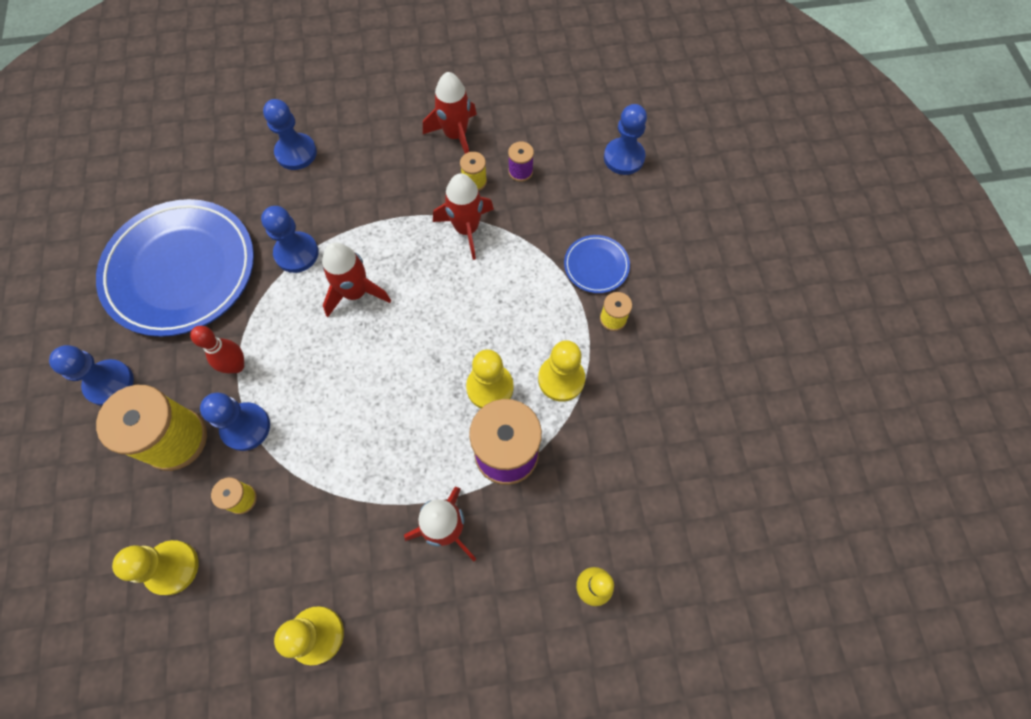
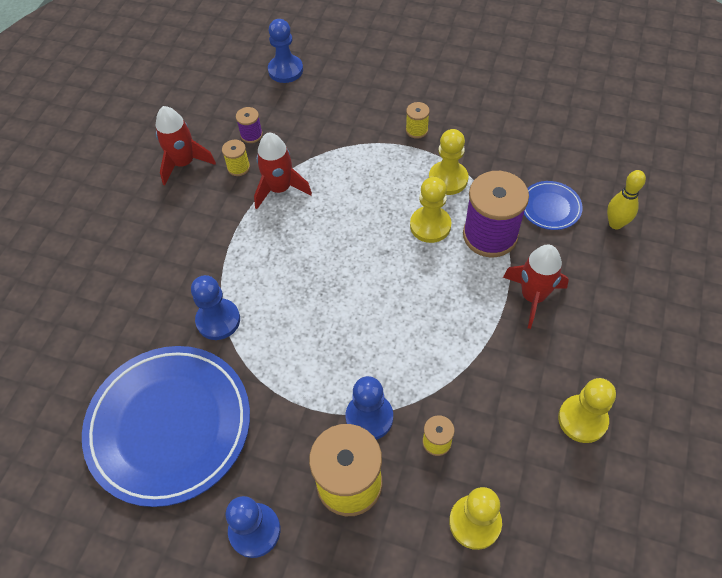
camera: 60 degrees left, 10 degrees down
red bowling pin [190,326,244,373] -> none
blue pawn [263,99,317,170] -> none
red rocket [322,242,391,317] -> none
blue plate [564,235,630,293] -> blue plate moved to [524,181,583,230]

